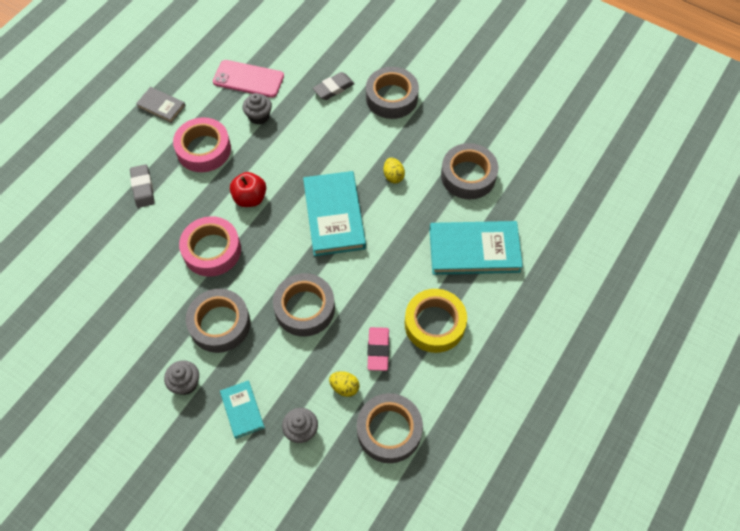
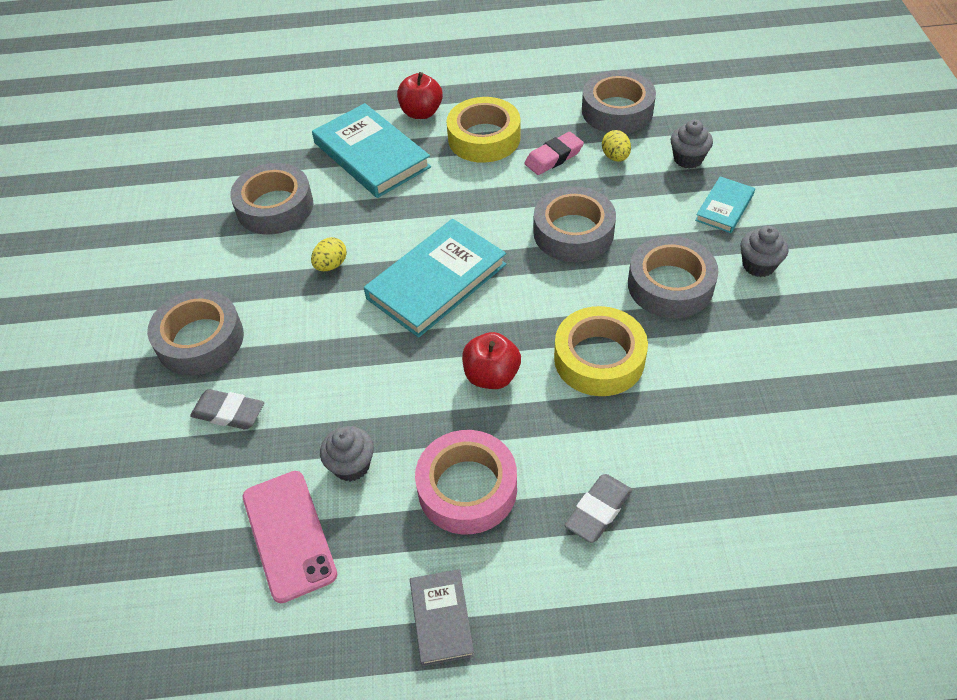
camera: 125 degrees left, 10 degrees down
pink tape [179,216,241,277] -> yellow tape [554,306,648,396]
none -> red apple [397,72,443,119]

